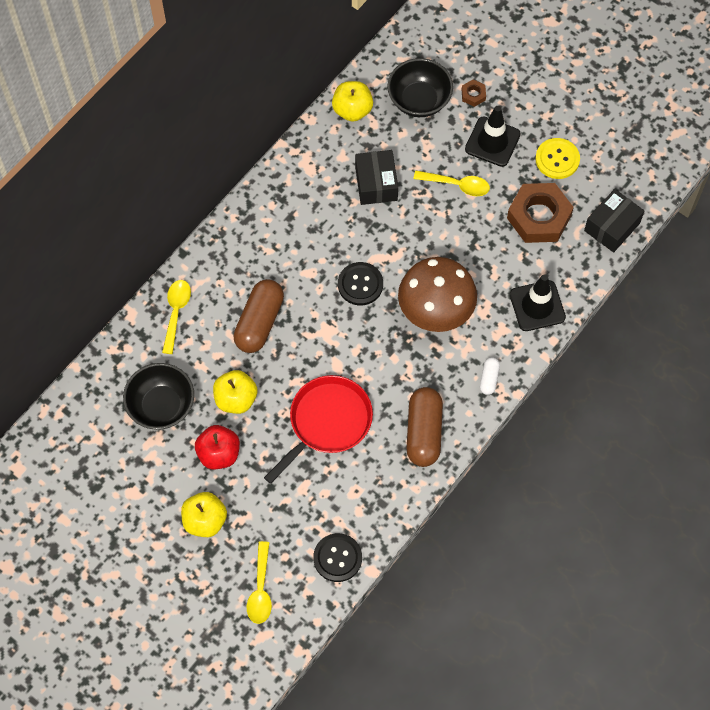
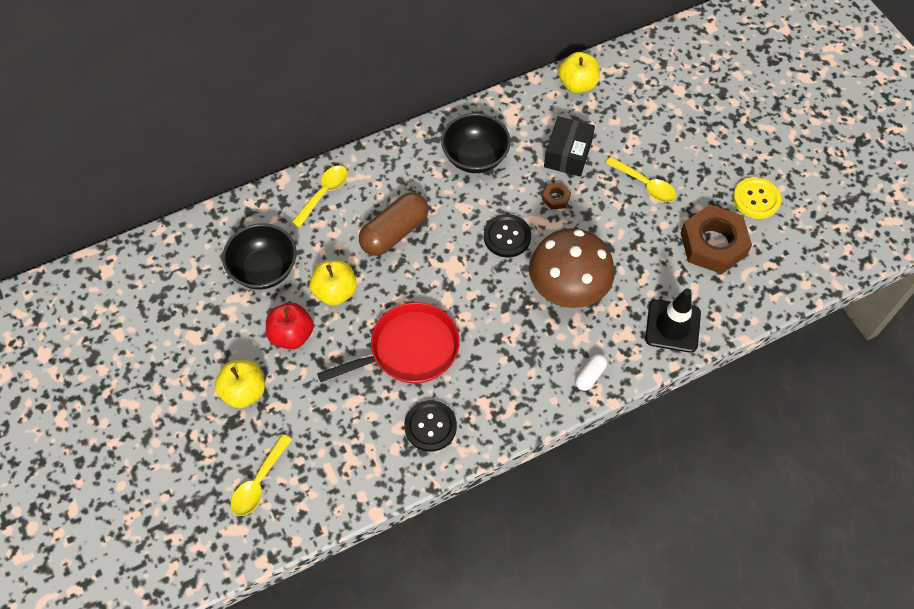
camera: 25 degrees right, 5 degrees down
black button [313,533,362,582] -> black button moved to [404,400,457,452]
black bowl [387,58,453,117] -> black bowl moved to [441,113,511,173]
brown capsule [407,387,443,467] -> none
brown nut [462,79,486,107] -> brown nut moved to [542,183,571,210]
black traffic cone [465,106,521,167] -> none
black box [584,189,644,253] -> none

